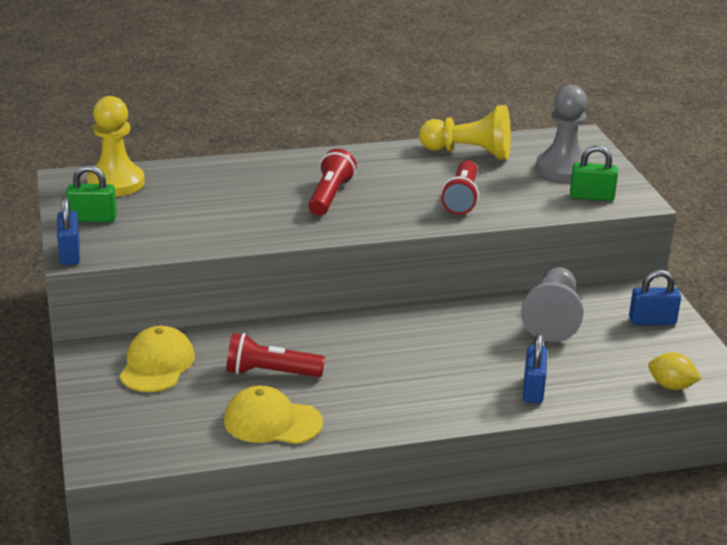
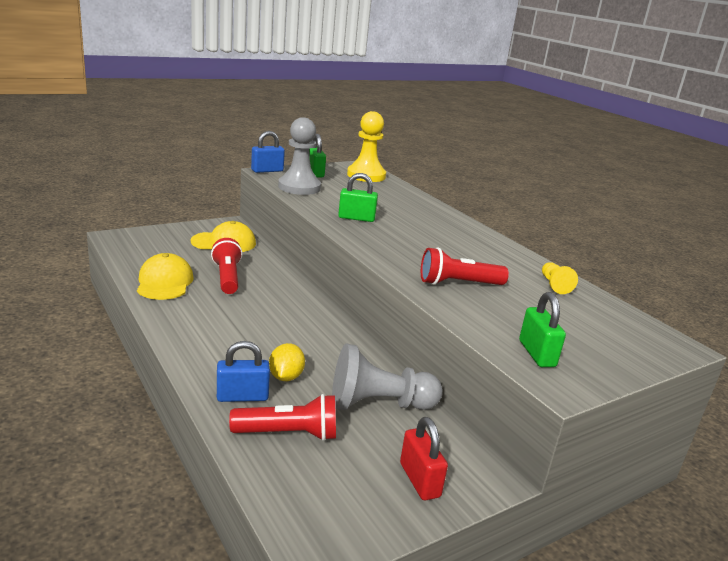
camera: 70 degrees right, 5 degrees down
red flashlight [308,149,357,216] -> red flashlight moved to [229,394,336,441]
yellow pawn [419,105,511,160] -> yellow pawn [542,262,578,294], size x0.50
grey pawn [536,85,591,182] -> grey pawn moved to [278,117,321,195]
blue padlock [629,270,681,325] -> red padlock [400,417,448,500]
yellow lemon [648,352,702,390] -> yellow lemon moved to [269,343,305,381]
none -> green padlock [338,173,378,222]

